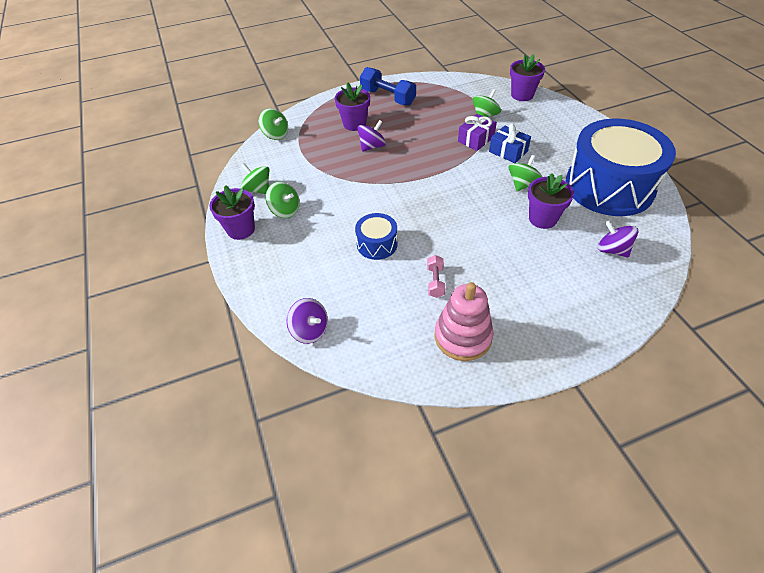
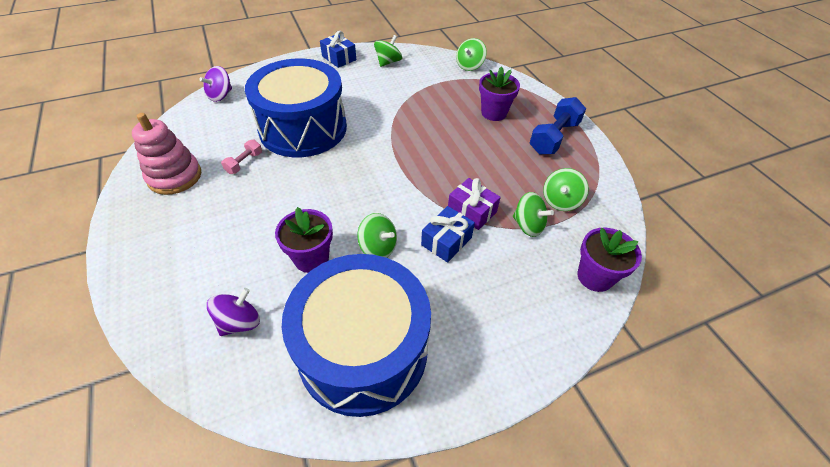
camera: 85 degrees right, 0 degrees up
purple flower pot [209,185,255,240] -> blue gift [320,31,356,68]
green spinning top [266,182,299,218] -> green spinning top moved to [543,168,589,211]
blue drum [355,213,398,260] -> blue drum [245,58,347,157], size x2.27
purple spinning top [357,120,386,152] -> none
pink dumbbell [427,255,445,298] -> pink dumbbell turned 60 degrees counterclockwise [221,140,262,174]

